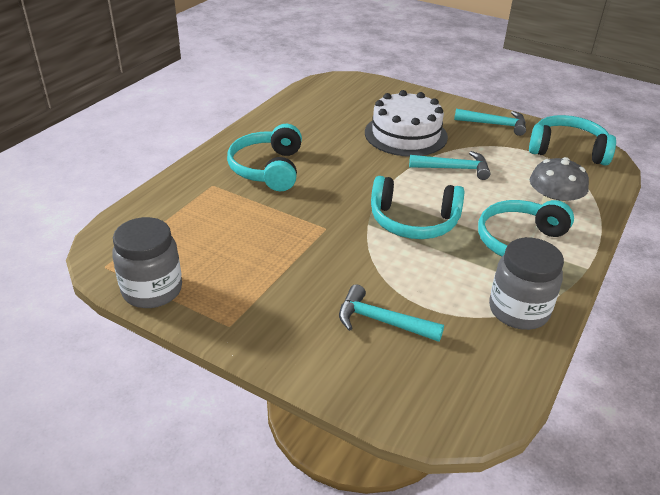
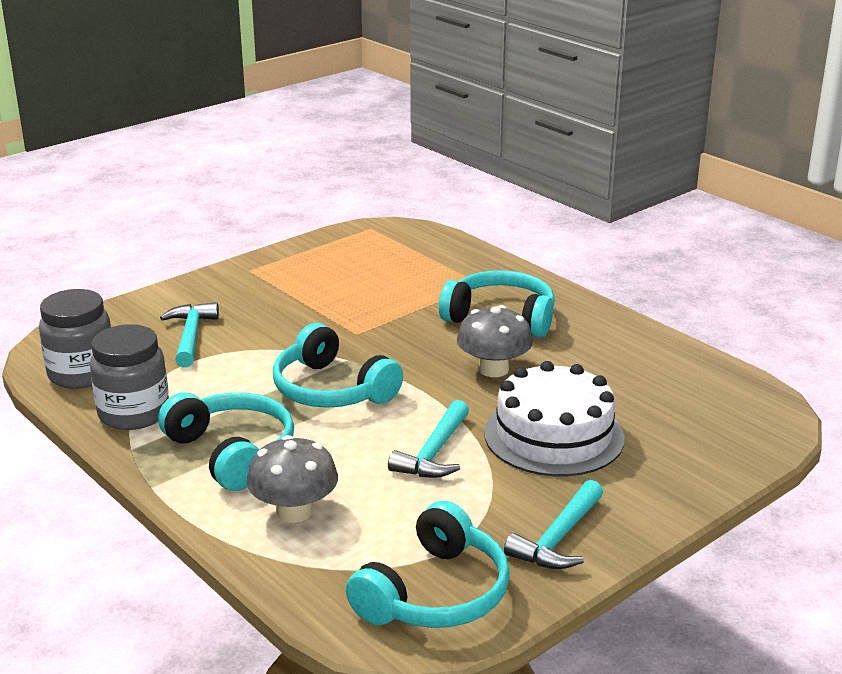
camera: 110 degrees right, 10 degrees down
grey jar [112,217,182,308] -> grey jar moved to [39,289,111,389]
turquoise hammer [339,284,444,342] -> turquoise hammer turned 45 degrees counterclockwise [160,302,219,367]
turquoise headphones [371,176,465,239] -> turquoise headphones turned 75 degrees counterclockwise [273,323,403,408]
none -> grey mushroom [457,305,533,377]

